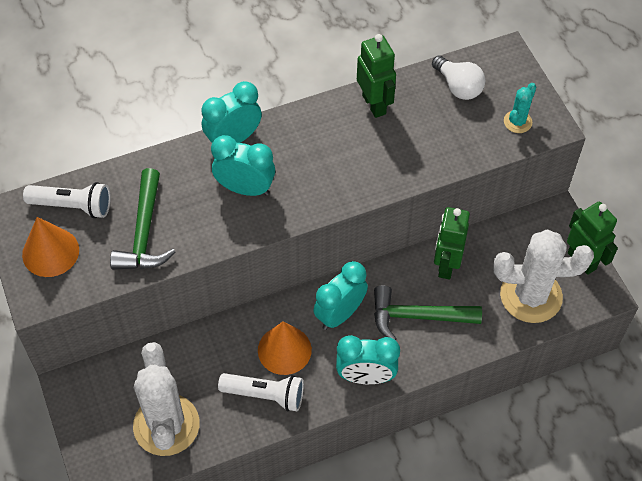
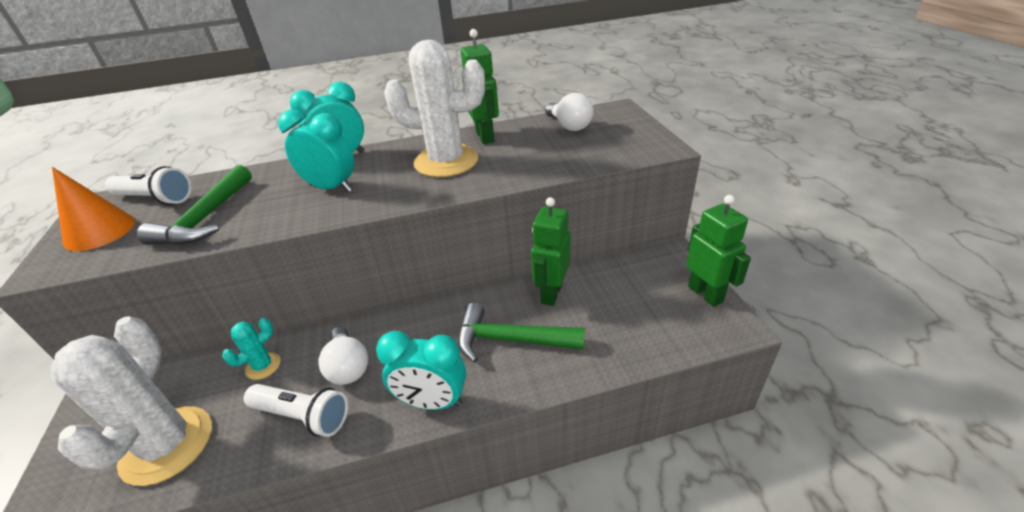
camera: 10 degrees right, 20 degrees down
orange cone [258,321,312,375] -> white light bulb [318,327,368,385]
turquoise clock [313,261,368,330] -> none
white cactus [493,230,594,323] -> white cactus moved to [384,40,485,177]
turquoise cactus [504,83,536,133] -> turquoise cactus moved to [222,318,281,380]

